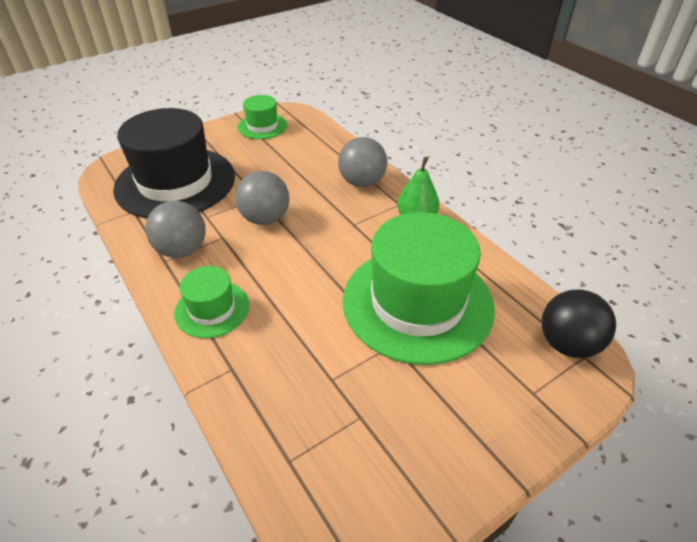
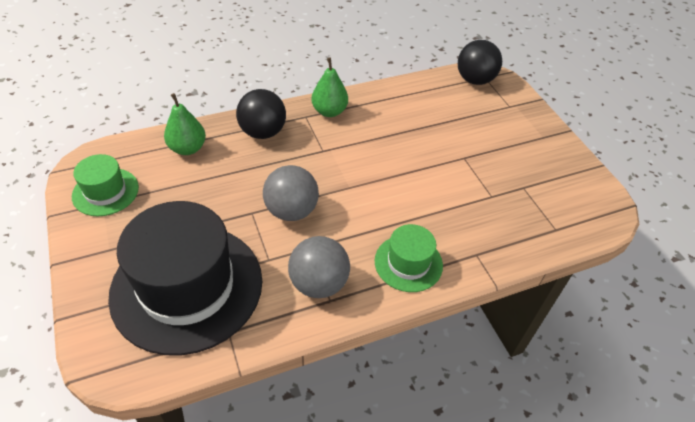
camera: 80 degrees left, 5 degrees up
grey ball [338,137,387,187] -> black ball [236,89,286,139]
green hat [343,212,495,365] -> none
none -> green pear [164,93,206,155]

